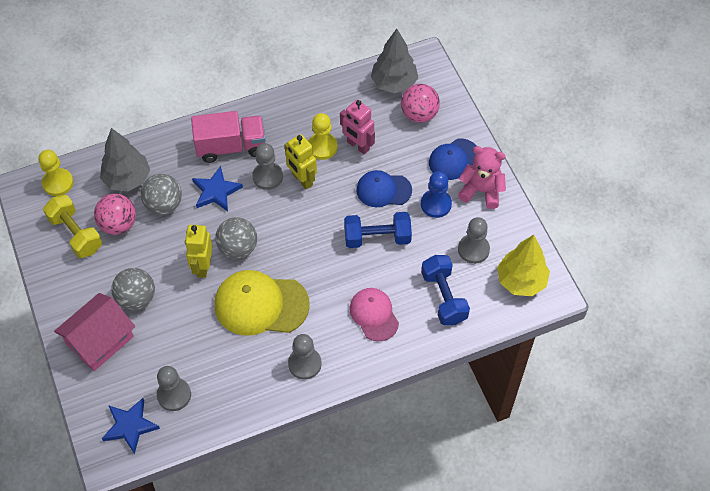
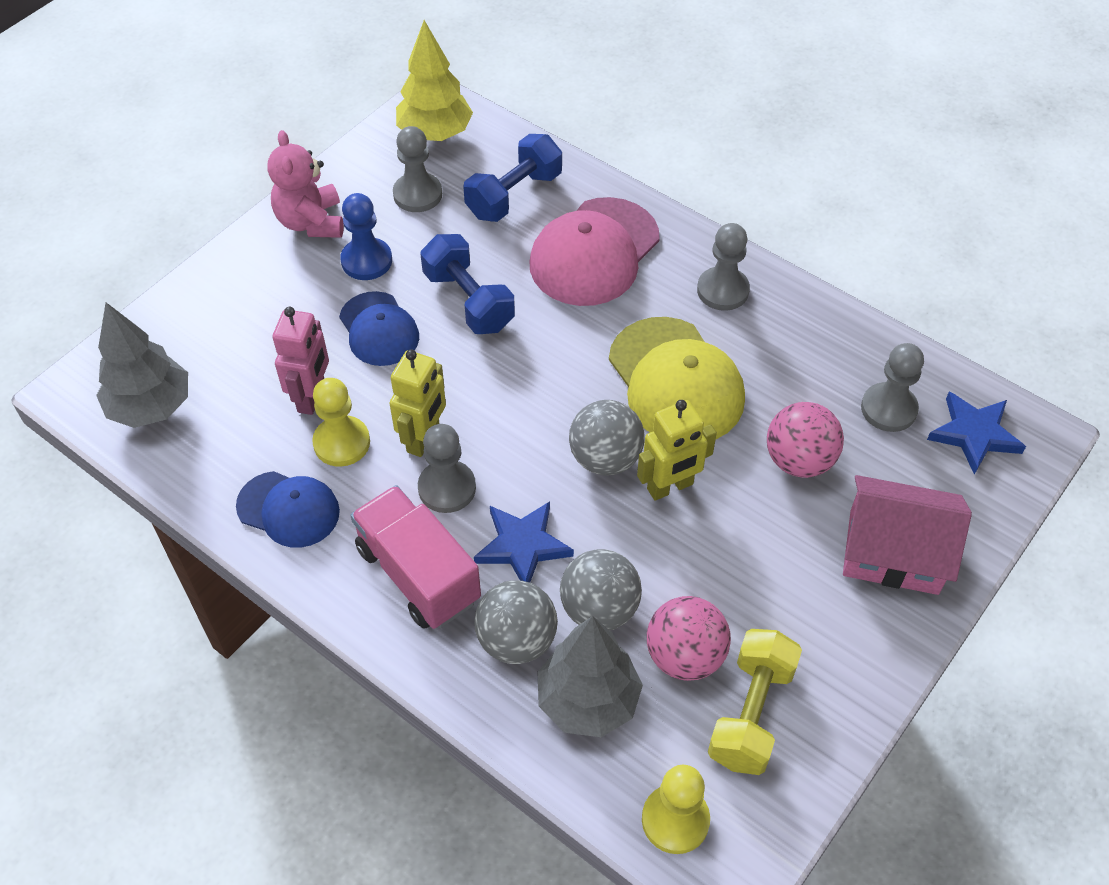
camera: 120 degrees left, 5 degrees down
grey ball [111,268,155,310] -> grey ball moved to [474,580,558,664]
pink cap [349,288,399,341] -> pink cap [530,197,660,306], size x1.62
pink ball [401,84,440,123] -> pink ball moved to [767,402,844,478]
blue cap [429,138,476,180] -> blue cap moved to [236,471,340,548]

